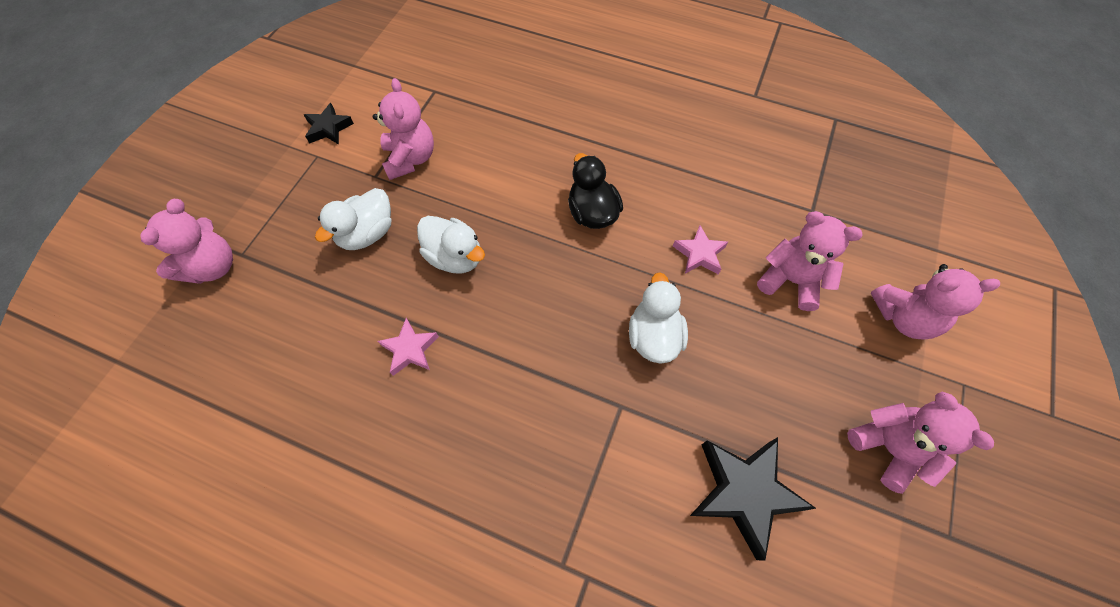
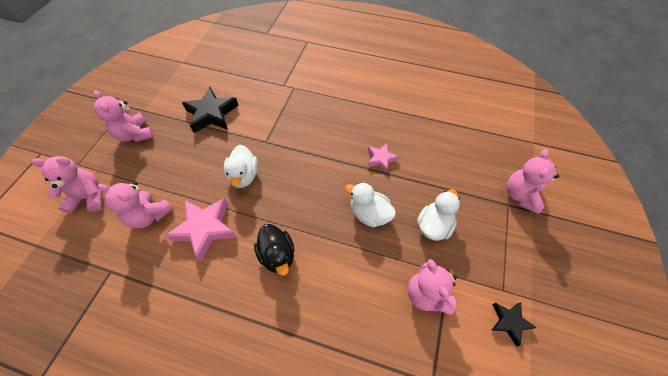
camera: 175 degrees right, 5 degrees down
pink star [673,225,728,275] -> pink star [165,198,237,262], size x1.78

